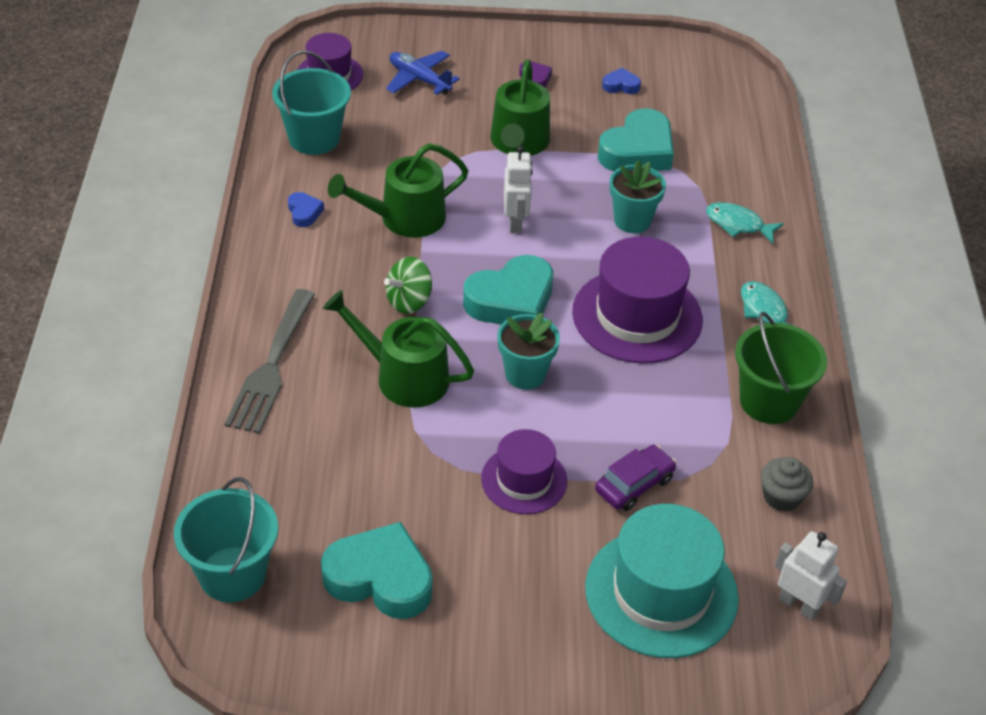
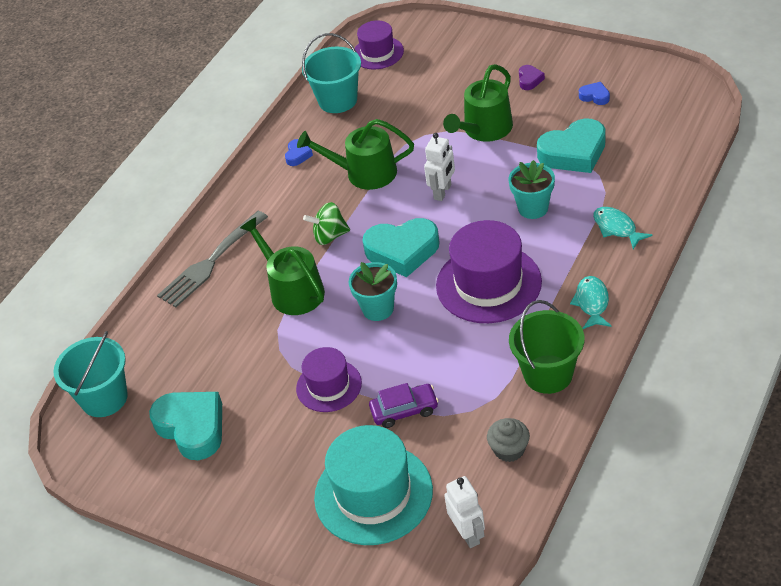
camera: 35 degrees right, 0 degrees up
blue plane [386,51,460,95] -> none

